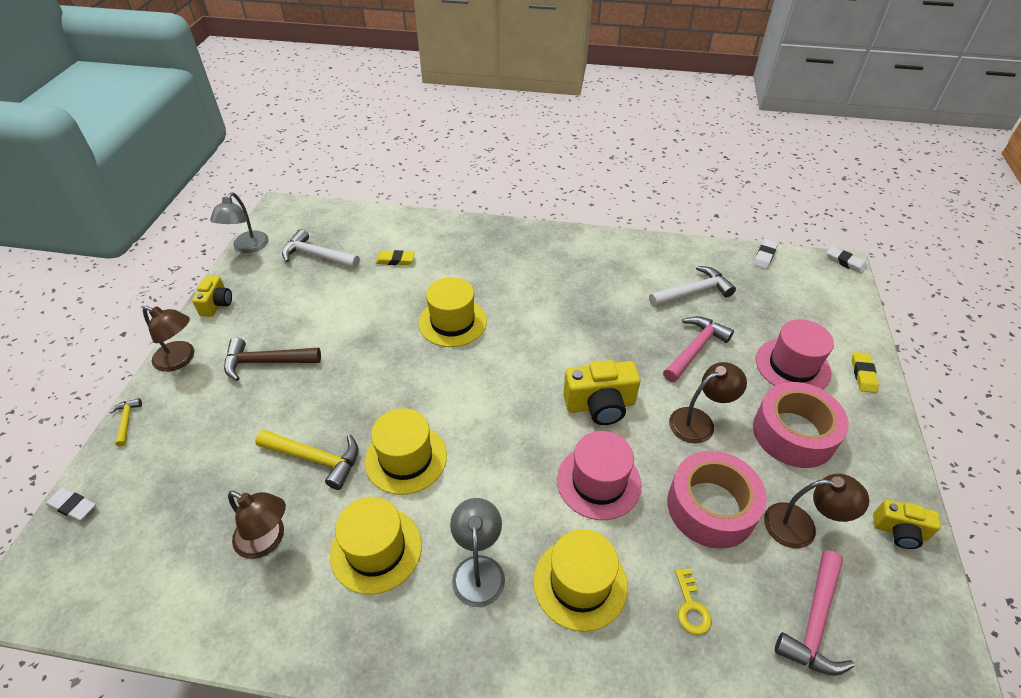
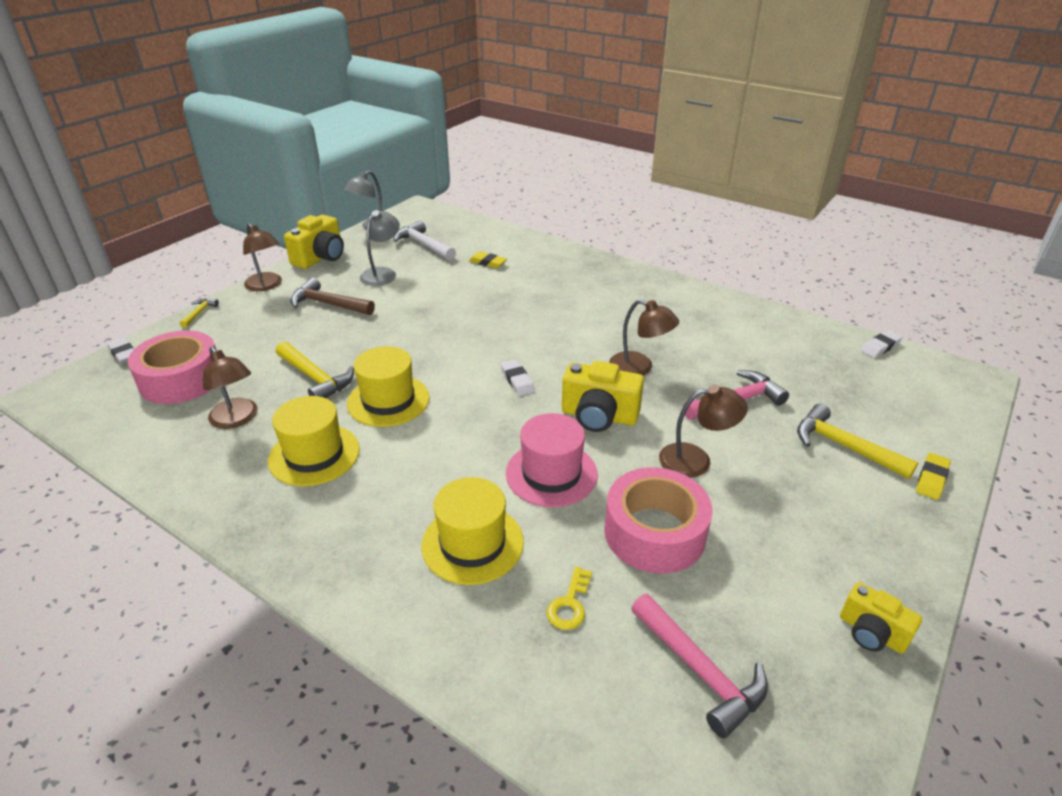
camera: 25 degrees right, 10 degrees down
yellow camera [192,275,232,317] -> yellow camera [284,215,344,269], size x1.61
yellow hat [418,277,487,347] -> none
grey lamp [450,498,505,607] -> grey lamp moved to [360,210,400,286]
white hammer [649,266,736,307] -> none
pink tape [753,382,849,468] -> pink tape moved to [127,330,216,404]
pink hat [756,319,834,390] -> yellow hammer [797,404,919,479]
brown lamp [764,474,869,548] -> brown lamp moved to [609,299,679,375]
pink hammer [775,550,855,676] -> pink hammer turned 90 degrees counterclockwise [631,594,768,738]
white eraser [827,246,867,274] -> white eraser moved to [501,359,535,396]

